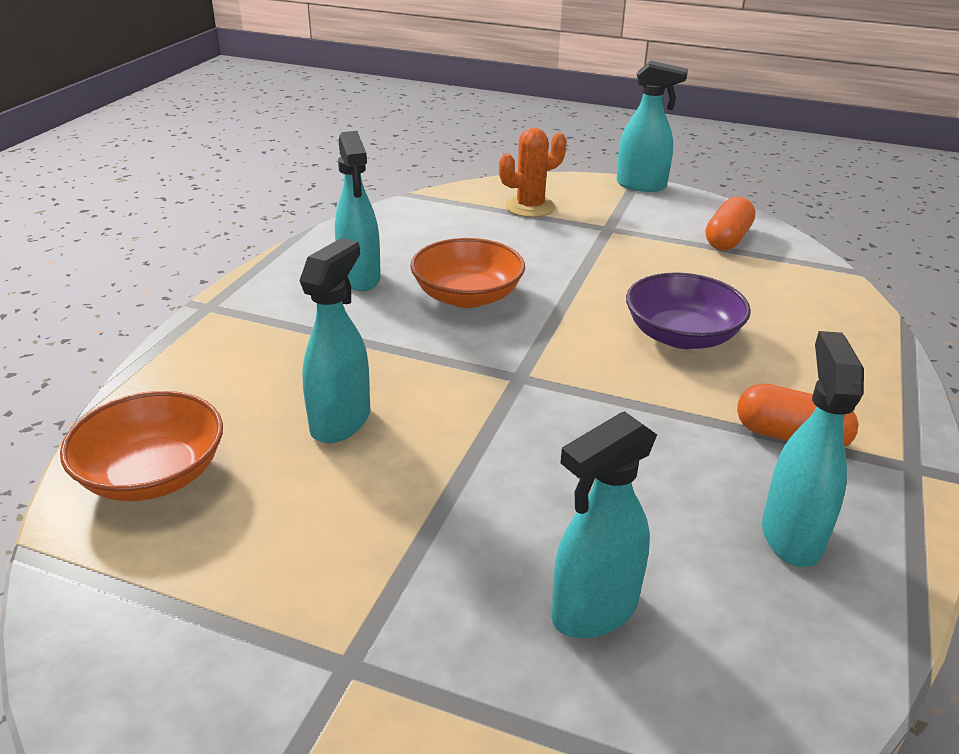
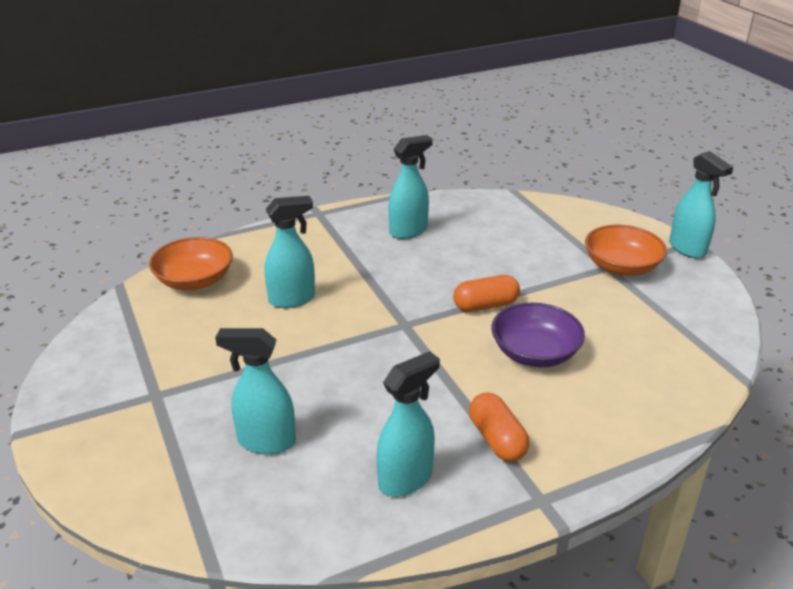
camera: 45 degrees right, 0 degrees up
turquoise spray bottle [335,131,381,291] -> turquoise spray bottle turned 150 degrees counterclockwise [388,135,433,239]
orange bowl [410,238,525,308] -> orange bowl moved to [585,225,667,276]
orange cactus [499,128,567,217] -> none
orange capsule [705,197,755,250] -> orange capsule moved to [453,275,520,312]

